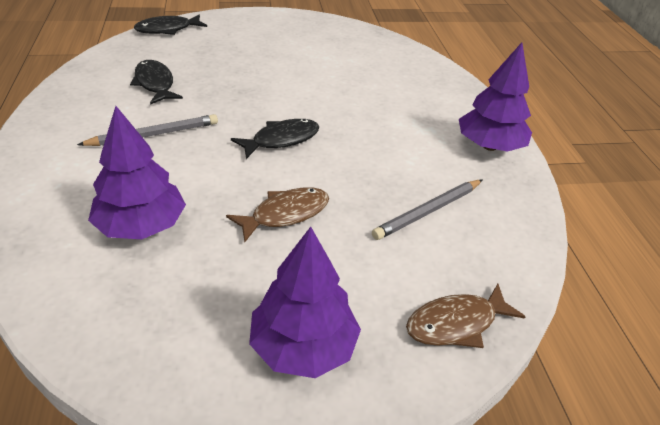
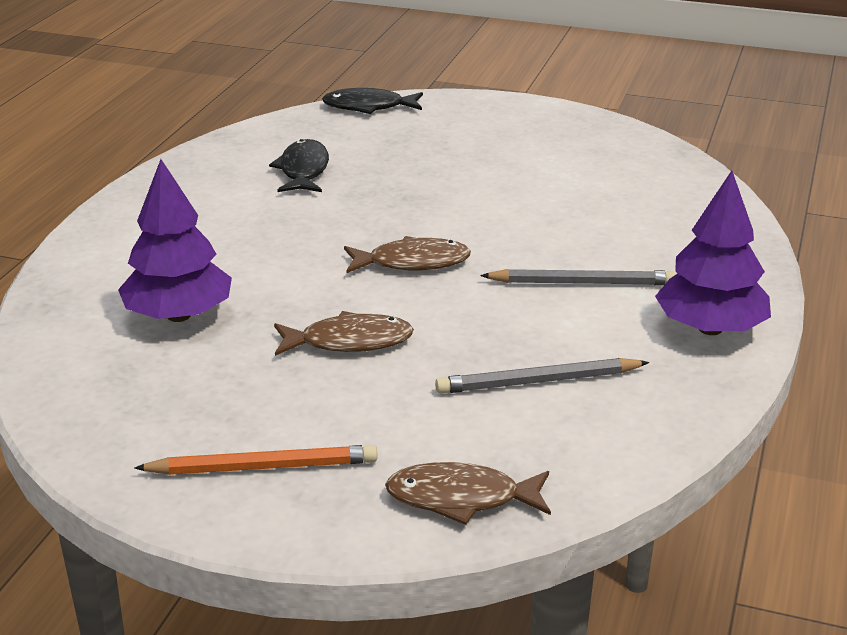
camera: 30 degrees right, 10 degrees down
grey pencil [77,114,218,146] -> grey pencil moved to [480,269,677,286]
black fish [231,119,319,159] -> brown fish [344,236,471,273]
purple tree [249,227,361,378] -> orange pencil [134,445,378,475]

